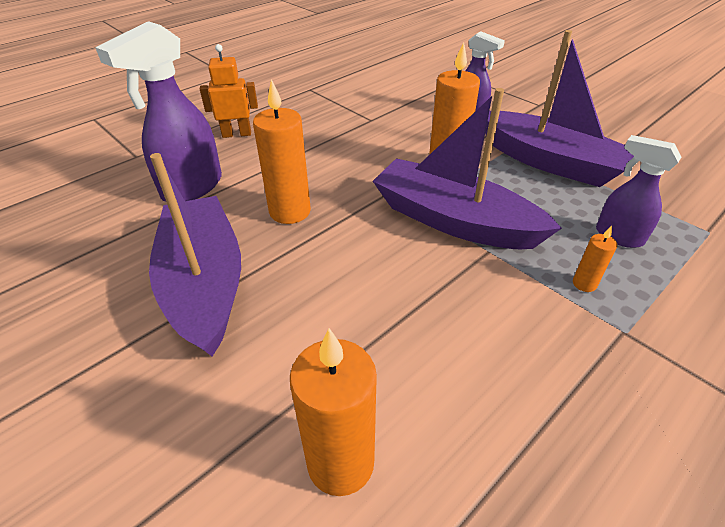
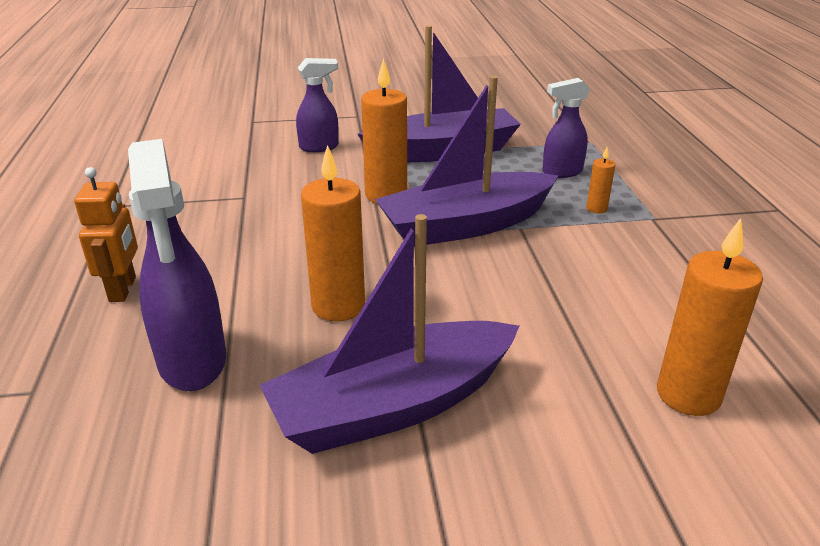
camera: 55 degrees left, 10 degrees down
purple boat [149,153,241,357] -> purple boat turned 45 degrees counterclockwise [260,214,519,454]
orange robot [200,44,258,138] -> orange robot turned 150 degrees clockwise [74,167,138,302]

